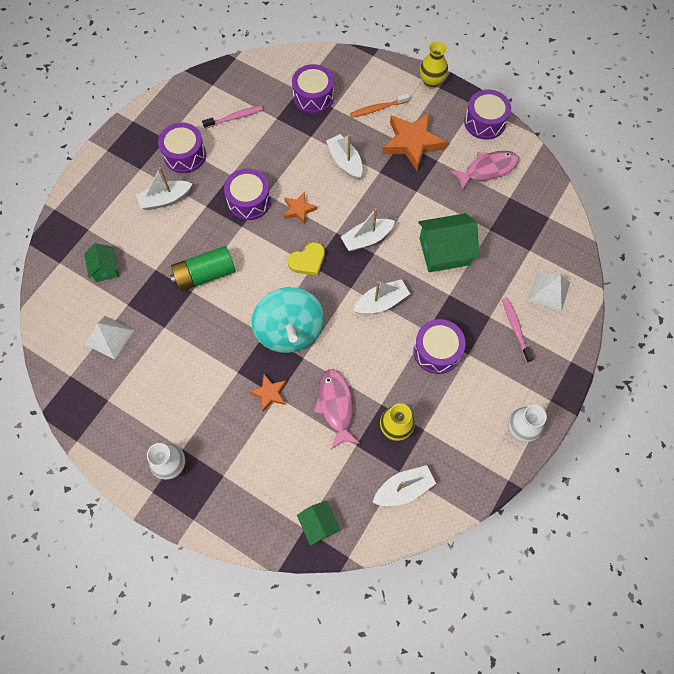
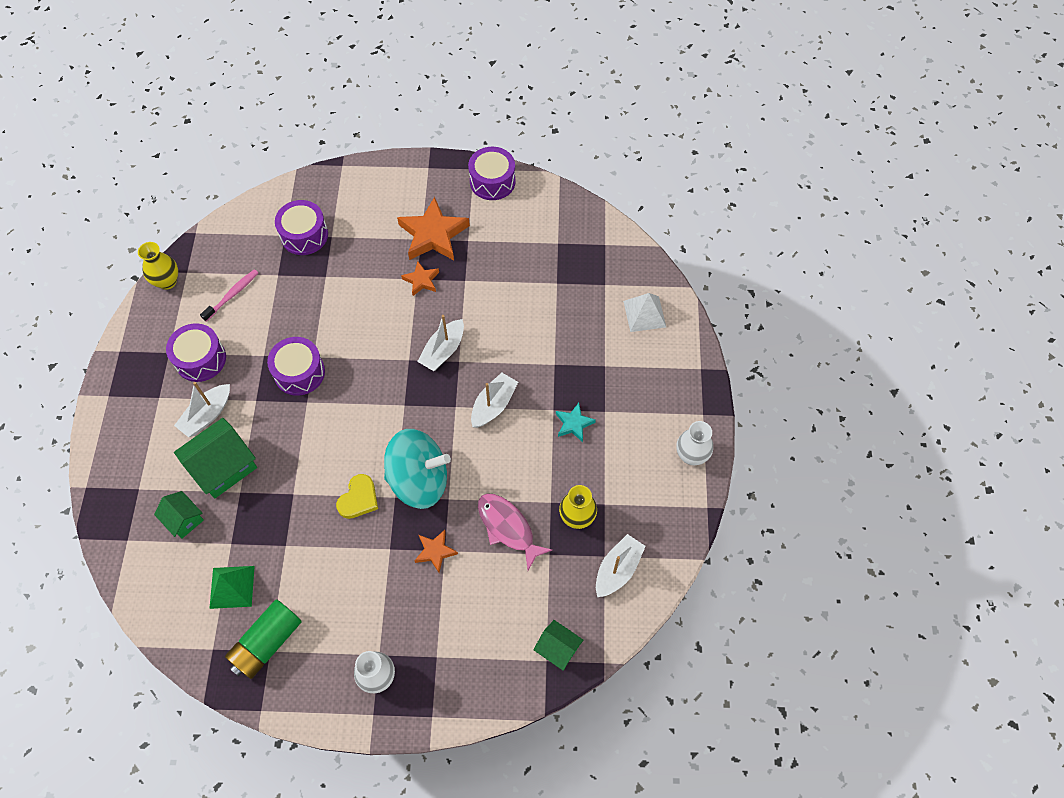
camera: 30 degrees left, 5 degrees down
white pyramid [85,316,134,360] -> green pyramid [209,566,255,609]
green battery [170,246,235,291] -> green battery moved to [225,599,302,679]
turquoise spinning top [252,287,324,353] -> turquoise spinning top turned 45 degrees counterclockwise [384,429,451,509]
orange star [284,192,317,225] -> orange star moved to [401,261,439,296]
yellow heart [288,242,325,276] -> yellow heart moved to [336,474,378,519]
white boat [326,134,363,180] -> none
orange toothbrush [350,94,409,118] -> none
purple drum [413,319,466,374] -> turquoise star [556,403,596,442]
green house [418,213,479,272] -> green house moved to [174,418,257,499]
yellow vase [420,41,448,89] -> yellow vase moved to [138,242,178,290]
pink fish [450,151,519,190] -> none
pink toothbrush [502,298,534,362] -> none

